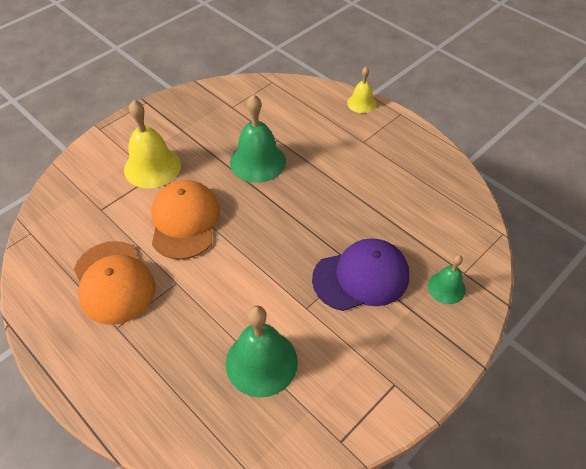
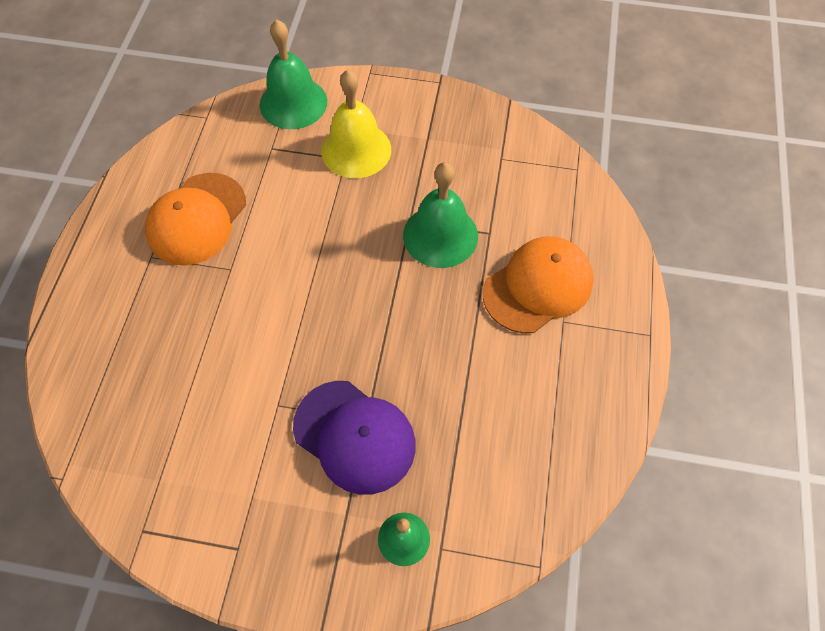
camera: 55 degrees right, 10 degrees up
orange cap [151,180,220,260] -> orange cap moved to [483,237,594,333]
green bell [226,305,298,397] -> green bell moved to [260,19,327,129]
yellow bell [347,67,376,113] -> none

